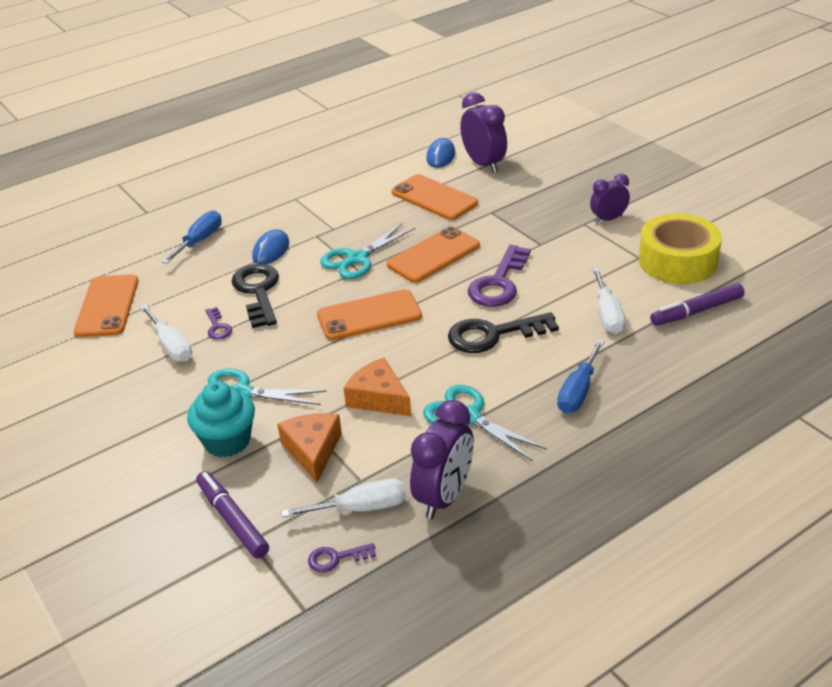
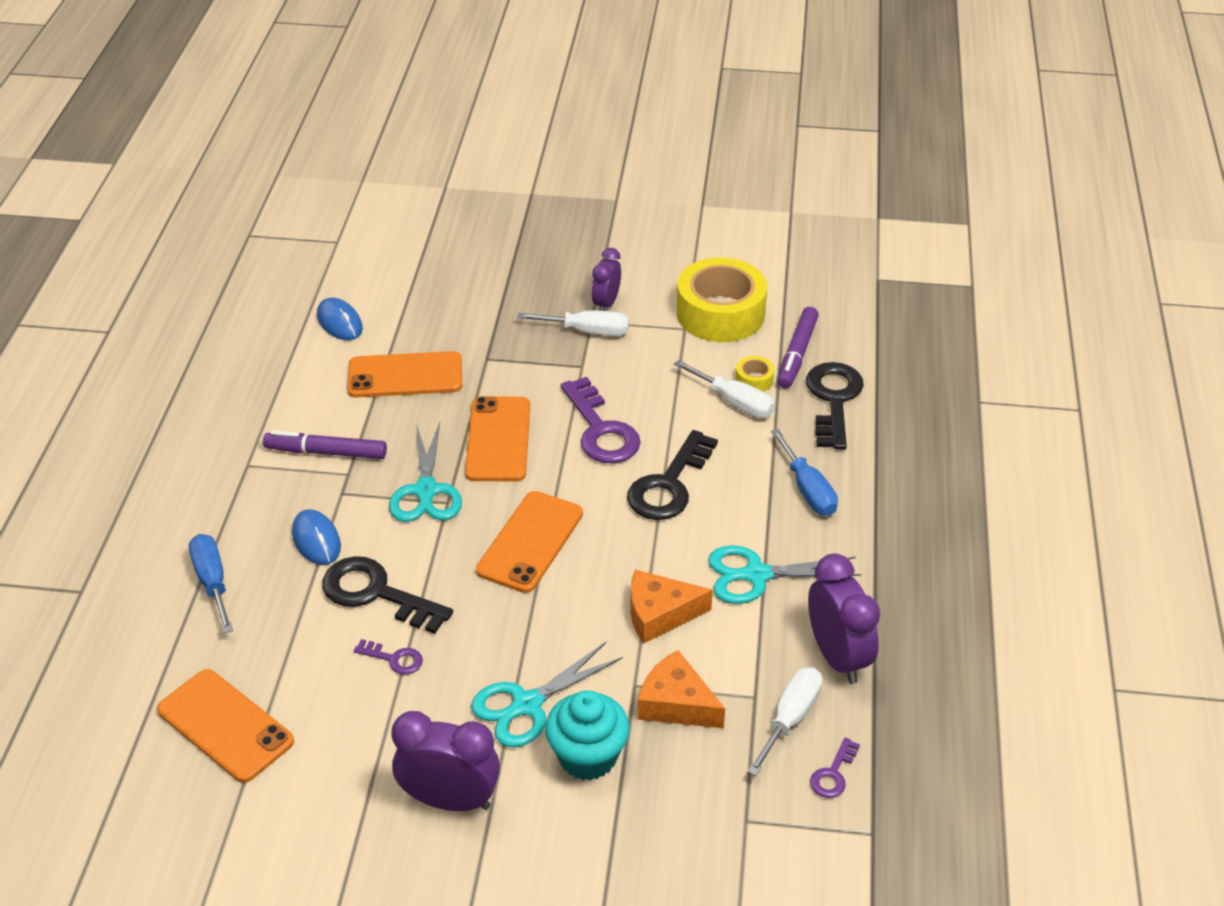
camera: 50 degrees left, 5 degrees up
white screwdriver [140,305,192,362] -> white screwdriver moved to [517,310,629,336]
purple marker [196,471,269,558] -> purple marker moved to [263,430,387,459]
purple clock [460,92,507,173] -> purple clock moved to [391,711,500,811]
none -> yellow tape [736,356,775,392]
none -> black key [806,362,864,450]

